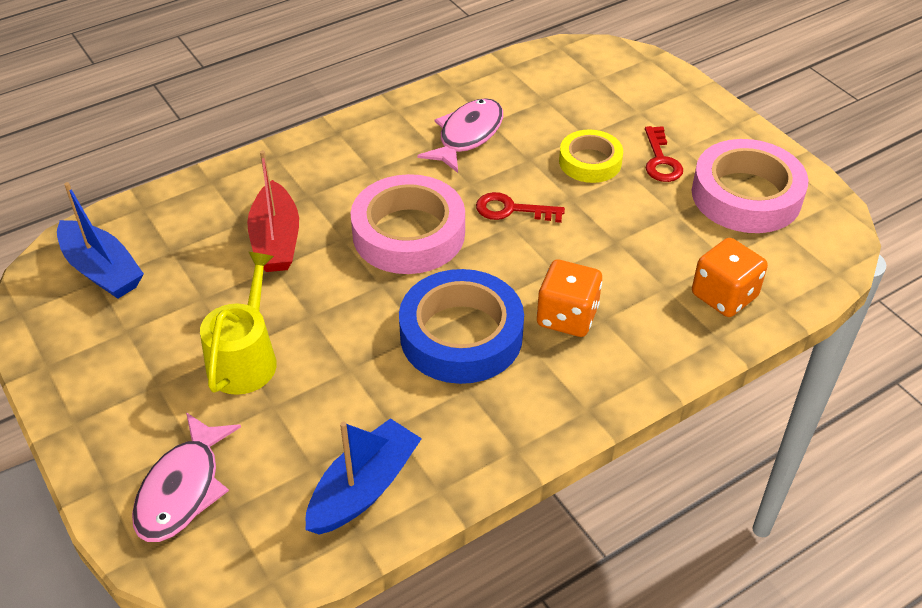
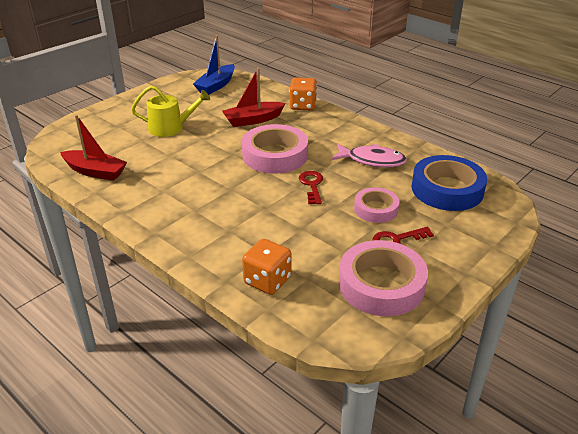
camera: 75 degrees right, 10 degrees down
pink fish [132,412,241,542] -> none
blue boat [306,418,422,535] -> red boat [60,115,127,181]
blue tape [399,269,524,384] -> blue tape moved to [411,155,487,211]
orange dice [537,260,602,337] -> orange dice moved to [289,77,317,110]
yellow tape [559,129,623,183] -> pink tape [354,187,399,223]

